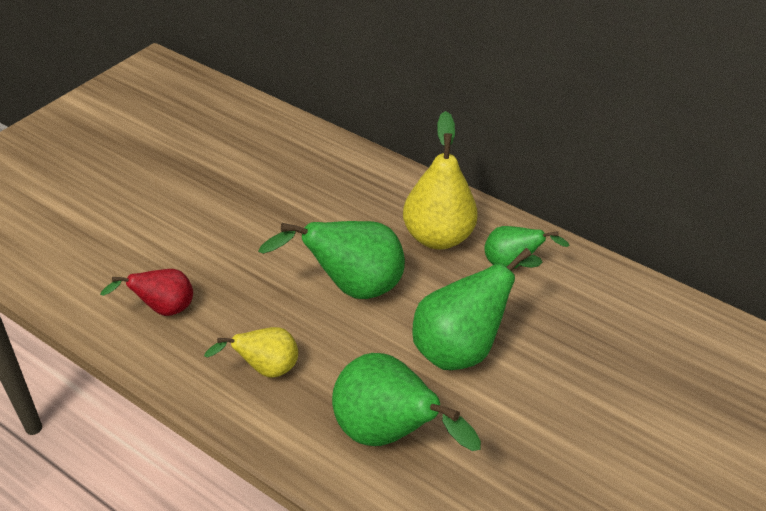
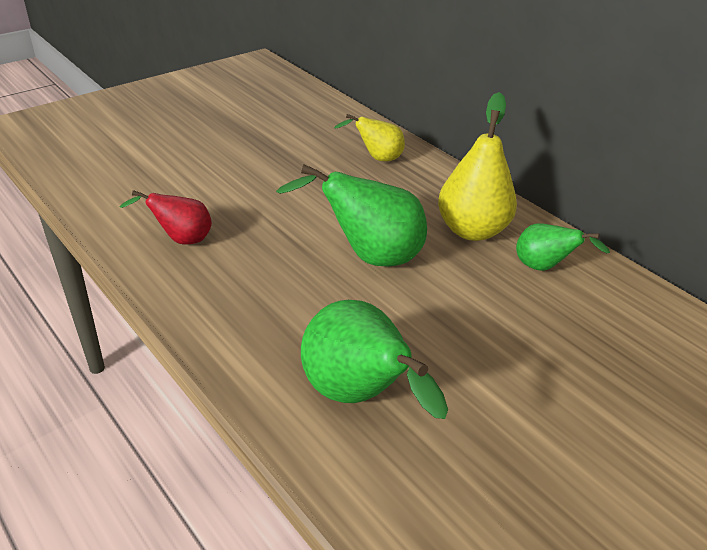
camera: 15 degrees right, 5 degrees down
yellow pear [204,327,298,378] -> yellow pear moved to [334,114,405,161]
green pear [412,248,542,370] -> none

